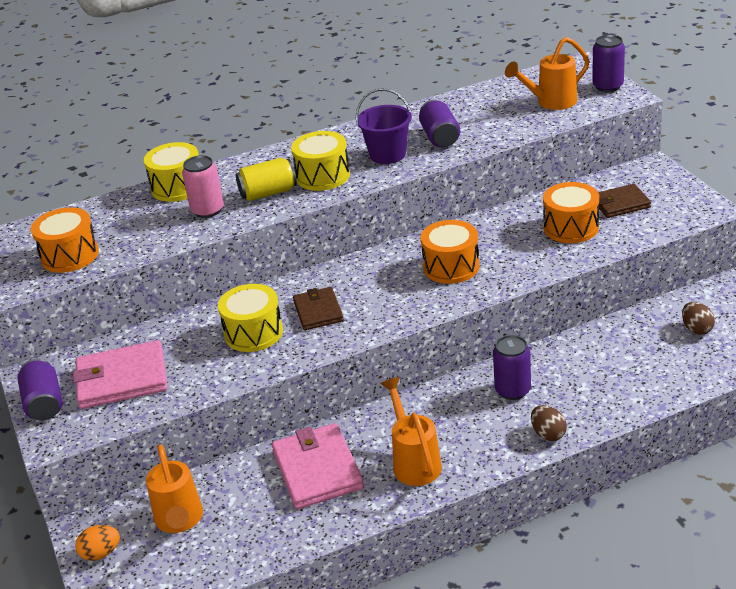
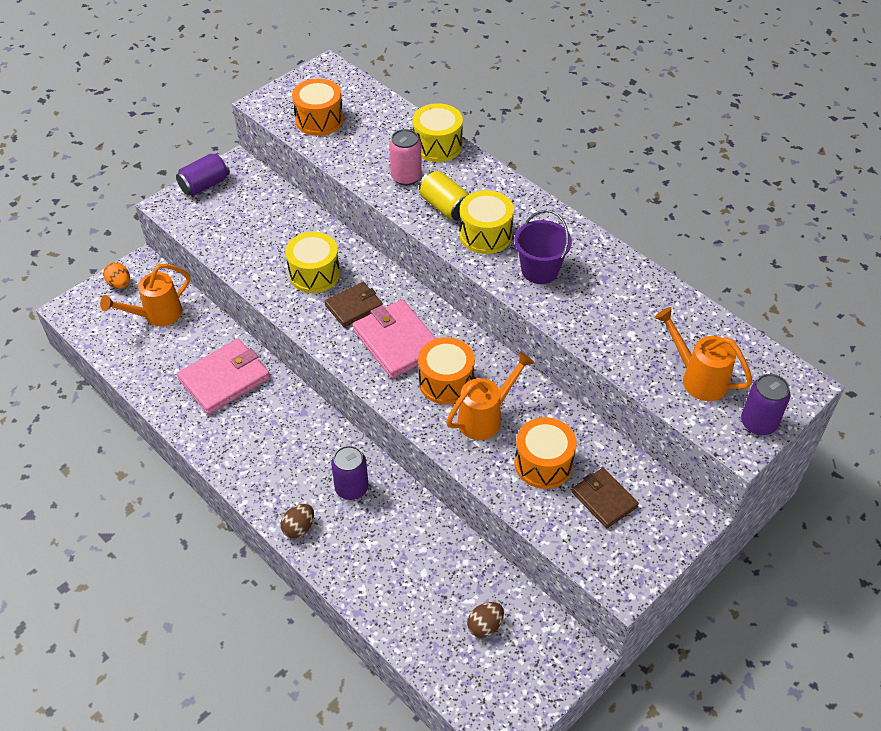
camera: 65 degrees right, 15 degrees up
pink wallet [73,340,167,409] -> pink wallet moved to [352,300,436,379]
orange watering can [381,377,442,486] -> orange watering can moved to [446,352,534,440]
purple can [419,100,460,147] -> none

